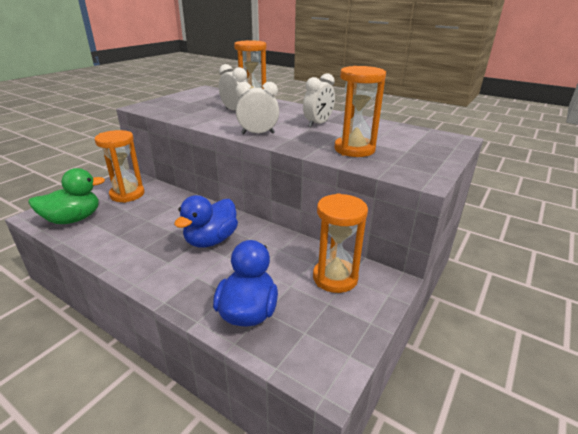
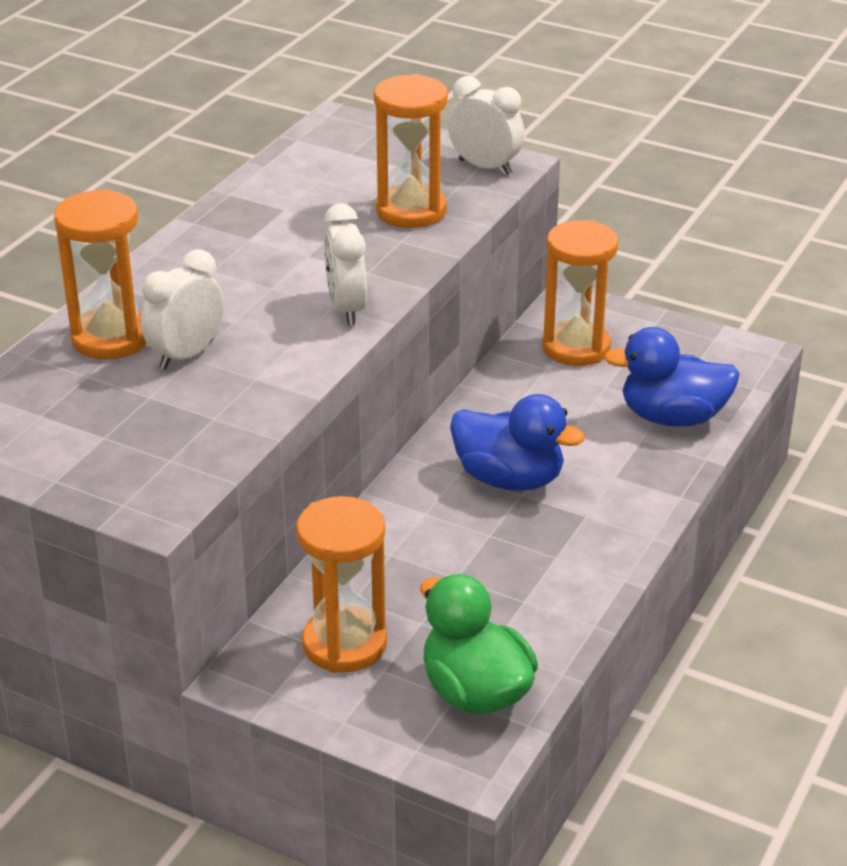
camera: 95 degrees left, 5 degrees up
white clock [303,73,335,128] -> white clock moved to [448,76,525,175]

